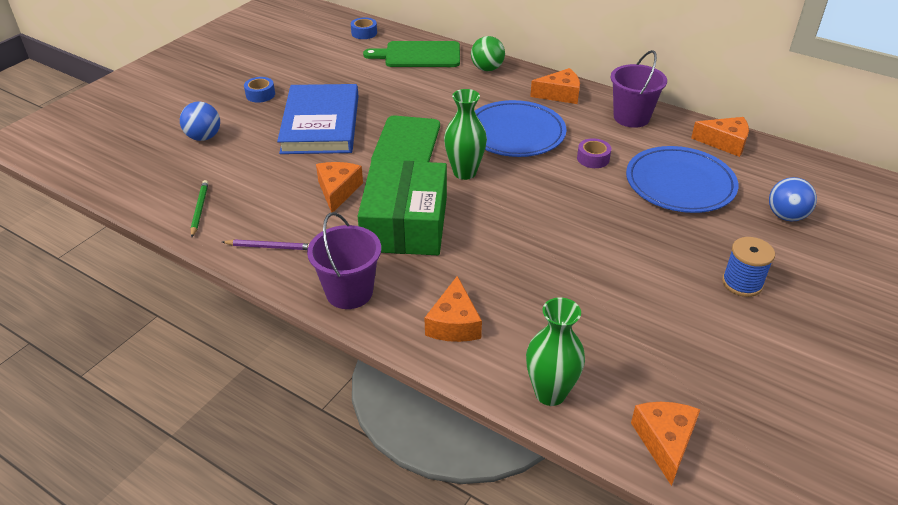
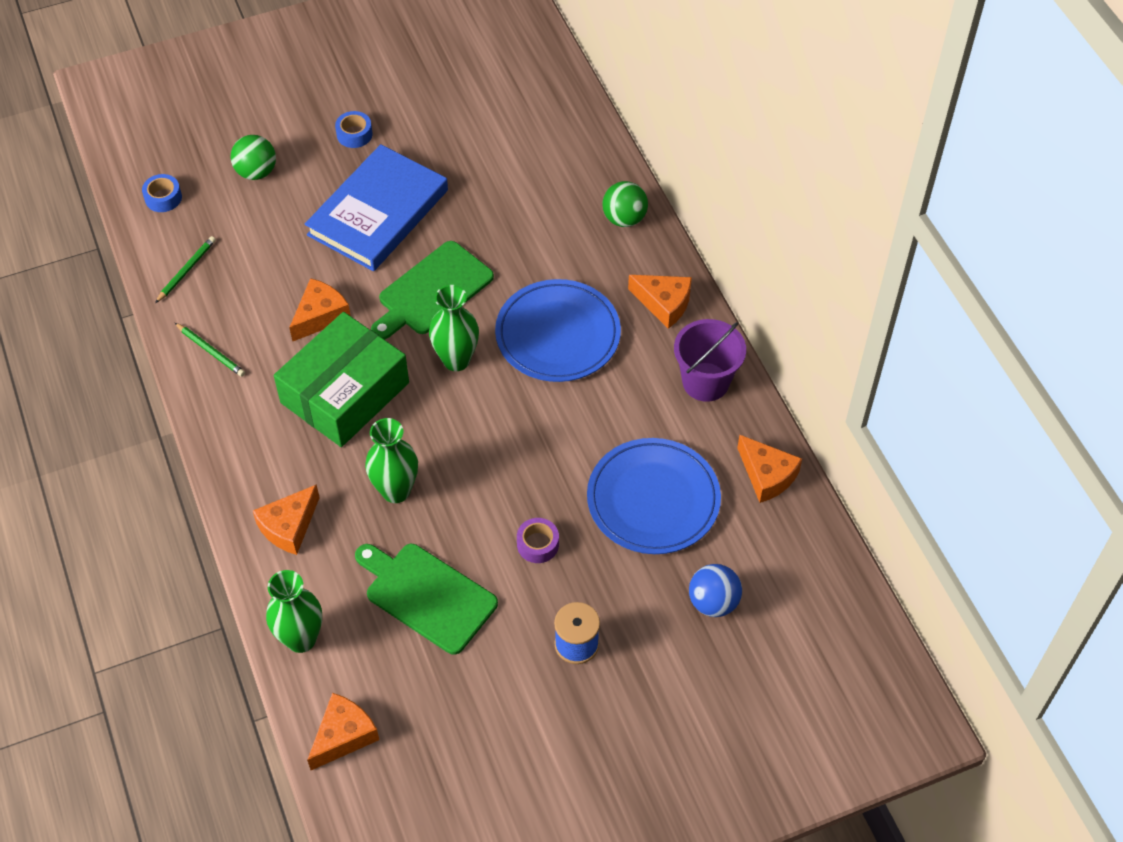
camera: 35 degrees right, 15 degrees up
blue ball [180,102,220,141] -> green ball [230,135,276,180]
purple pencil [222,239,309,250] -> green pencil [175,323,245,377]
purple bucket [307,212,381,309] -> none
blue tape [351,17,377,39] -> blue tape moved to [142,174,182,212]
green cutting board [363,41,460,67] -> green cutting board moved to [355,544,498,655]
purple tape [577,138,611,168] -> purple tape moved to [517,518,559,563]
none -> green vase [365,418,418,503]

